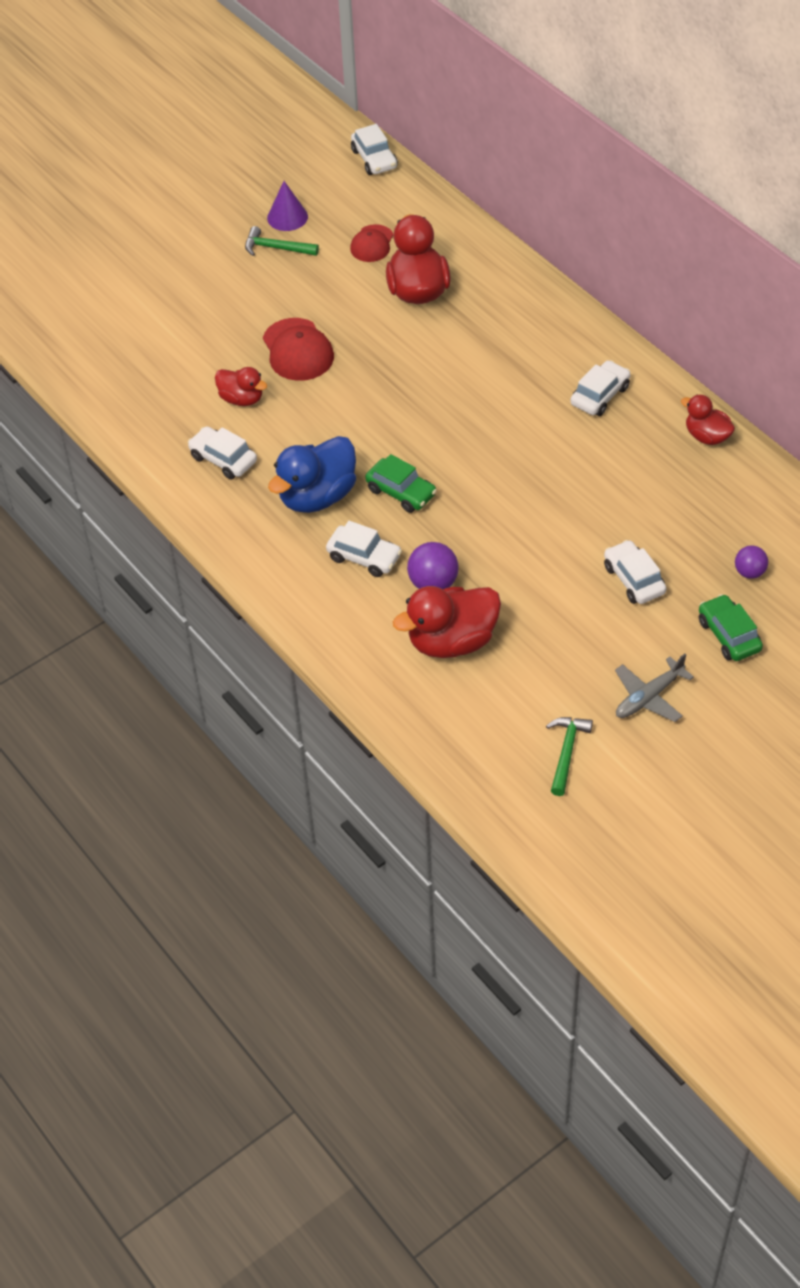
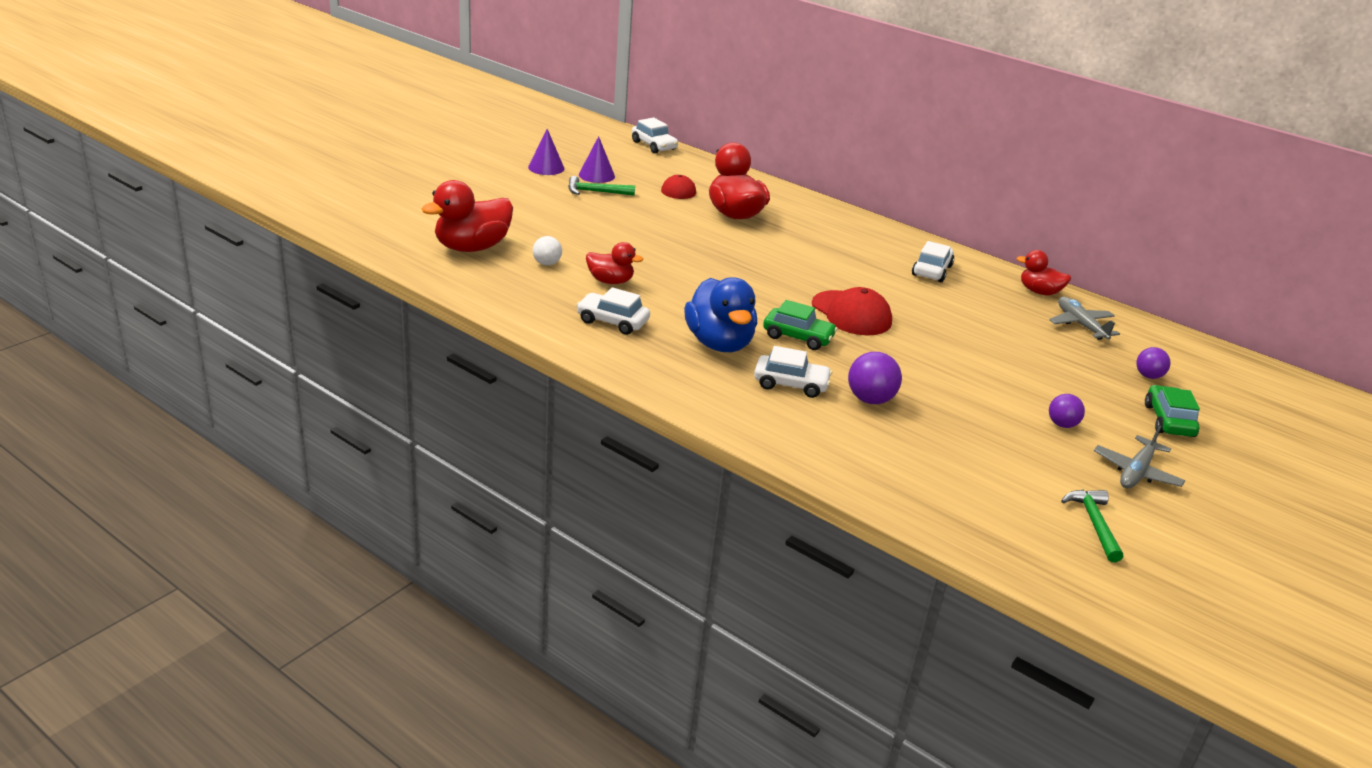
camera: 20 degrees left, 20 degrees down
red cap [263,318,334,381] -> red cap moved to [812,287,892,335]
blue duck [268,436,356,513] -> blue duck turned 45 degrees counterclockwise [684,277,757,352]
red duck [393,586,501,658] -> red duck moved to [422,180,513,252]
white car [604,540,667,604] -> none
green car [699,594,763,661] -> green car turned 45 degrees clockwise [1145,385,1200,437]
none -> purple cone [528,129,564,175]
none -> white ball [533,236,562,266]
none -> grey plane [1049,297,1120,340]
none -> purple ball [1049,394,1085,428]

